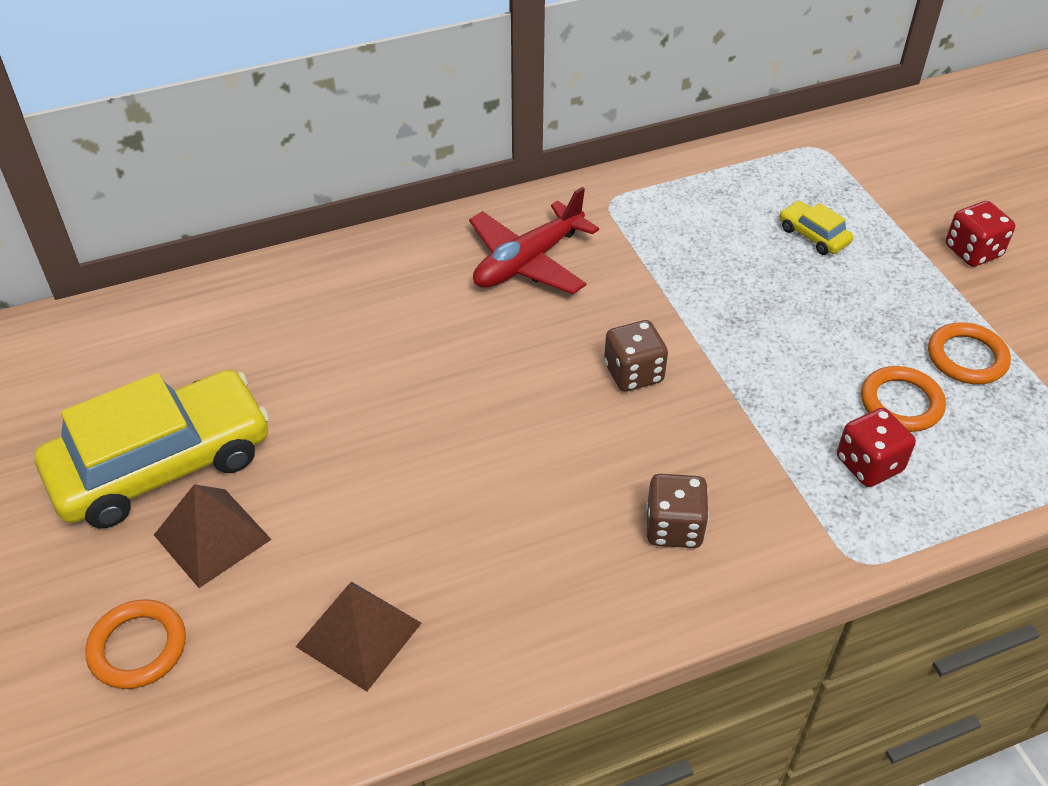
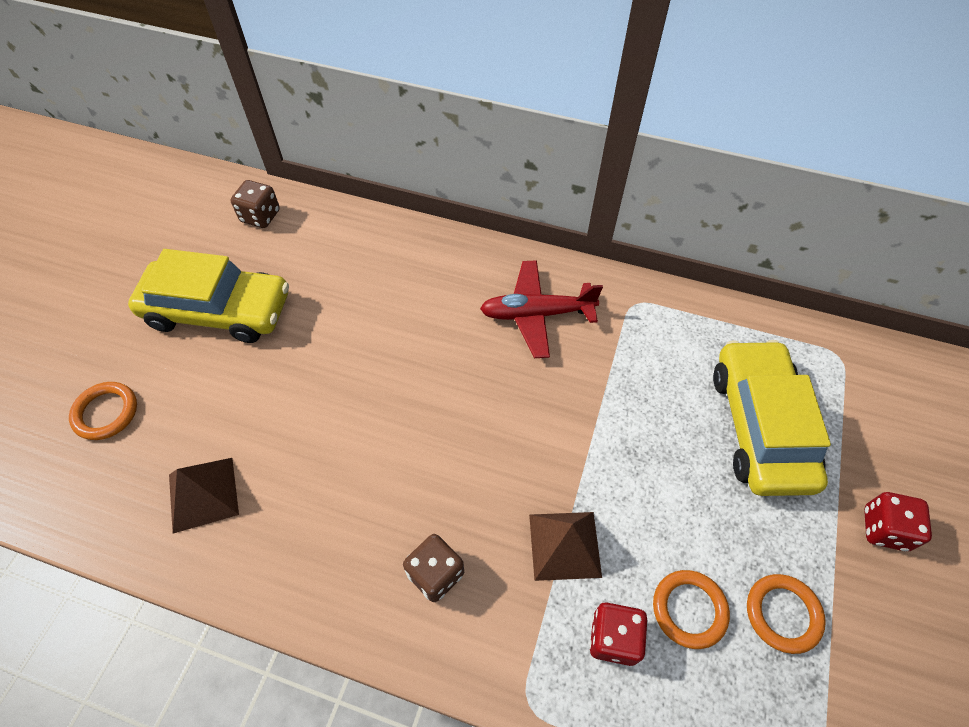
camera: 40 degrees right, 10 degrees up
brown pyramid [154,484,272,588] -> brown pyramid moved to [529,512,602,581]
brown dice [604,320,668,392] -> brown dice moved to [231,180,280,228]
yellow car [780,201,853,255] -> yellow car [713,340,831,496], size x2.44

